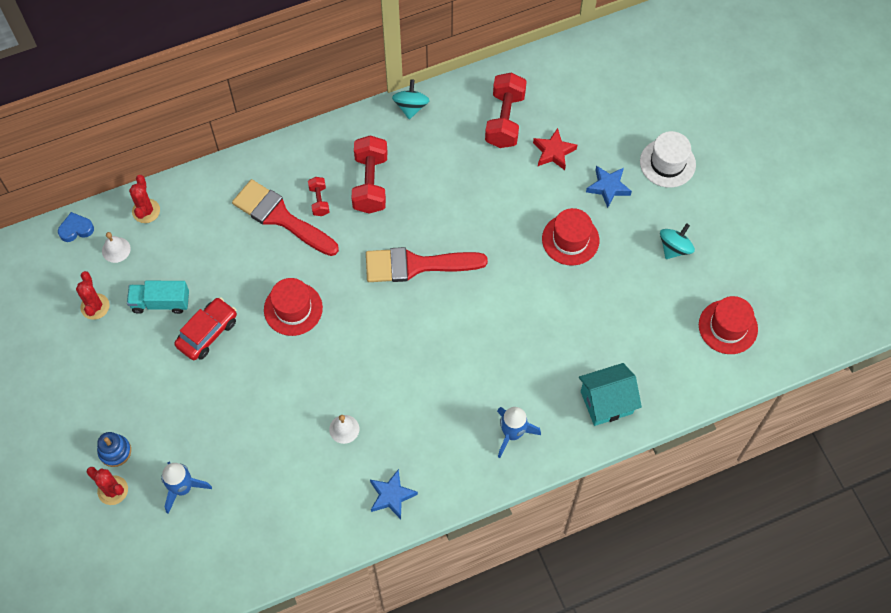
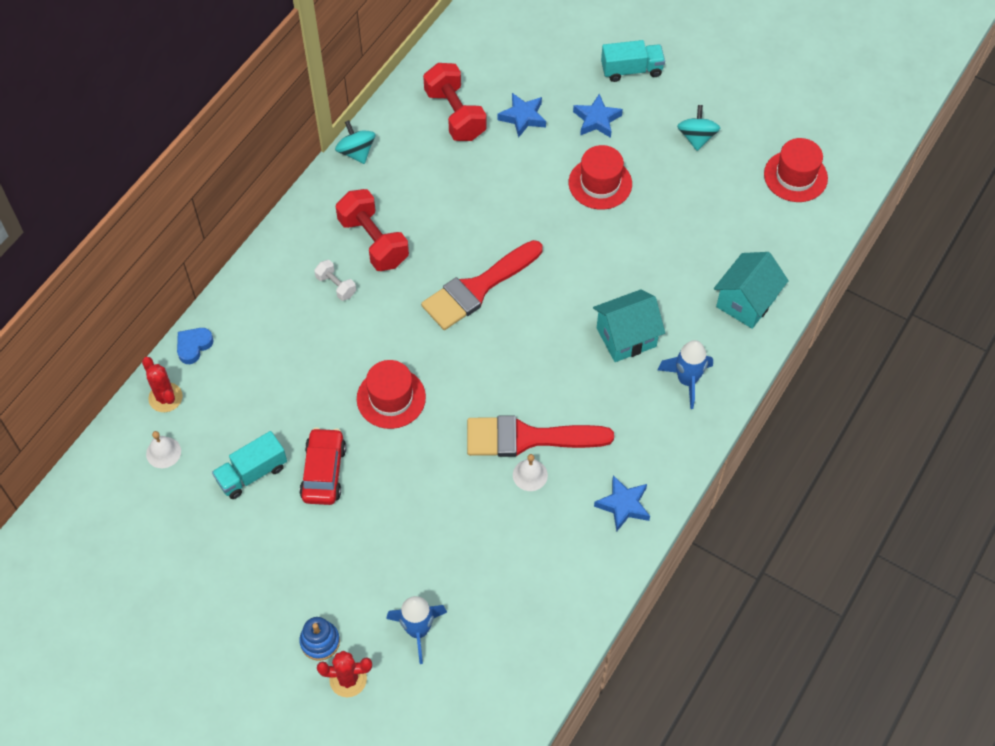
camera: 35 degrees left, 5 degrees down
blue heart [58,212,94,242] -> blue heart moved to [177,328,214,364]
red cactus [76,271,110,320] -> none
red brush [232,179,339,256] -> red brush moved to [467,415,614,457]
red dumbbell [308,177,330,216] -> white dumbbell [314,260,356,301]
red star [533,128,577,170] -> blue star [498,93,546,138]
white hat [640,131,696,188] -> turquoise truck [601,40,665,82]
none -> turquoise house [593,289,665,362]

